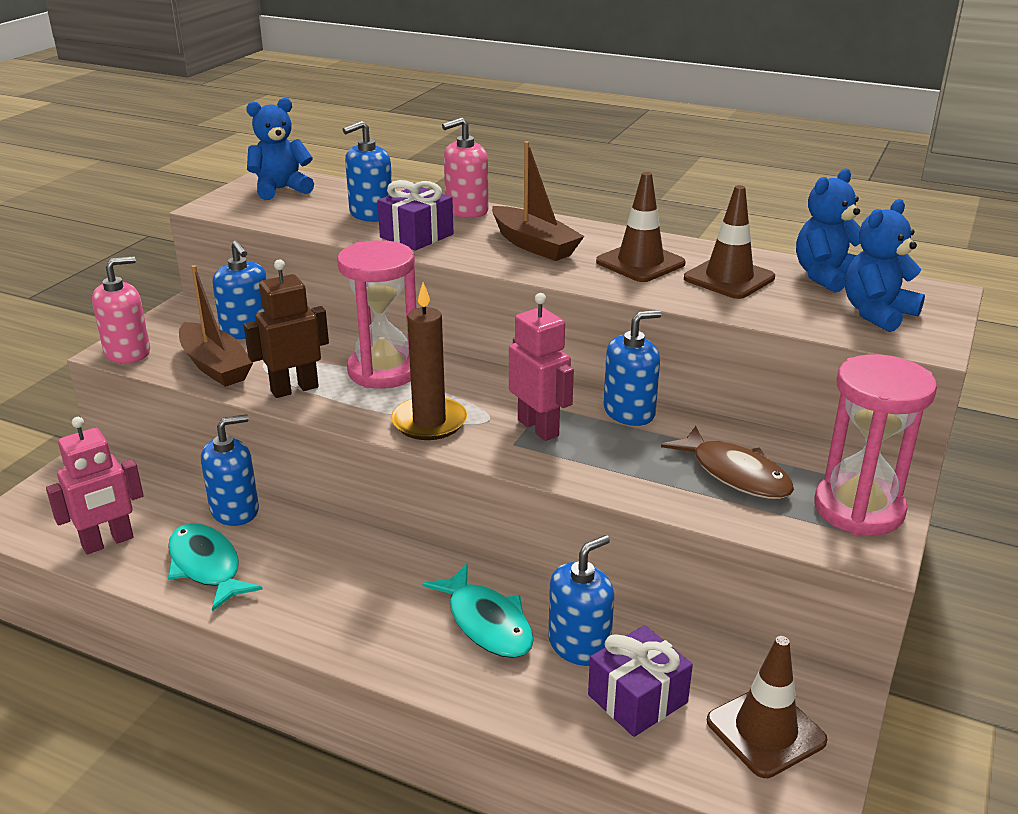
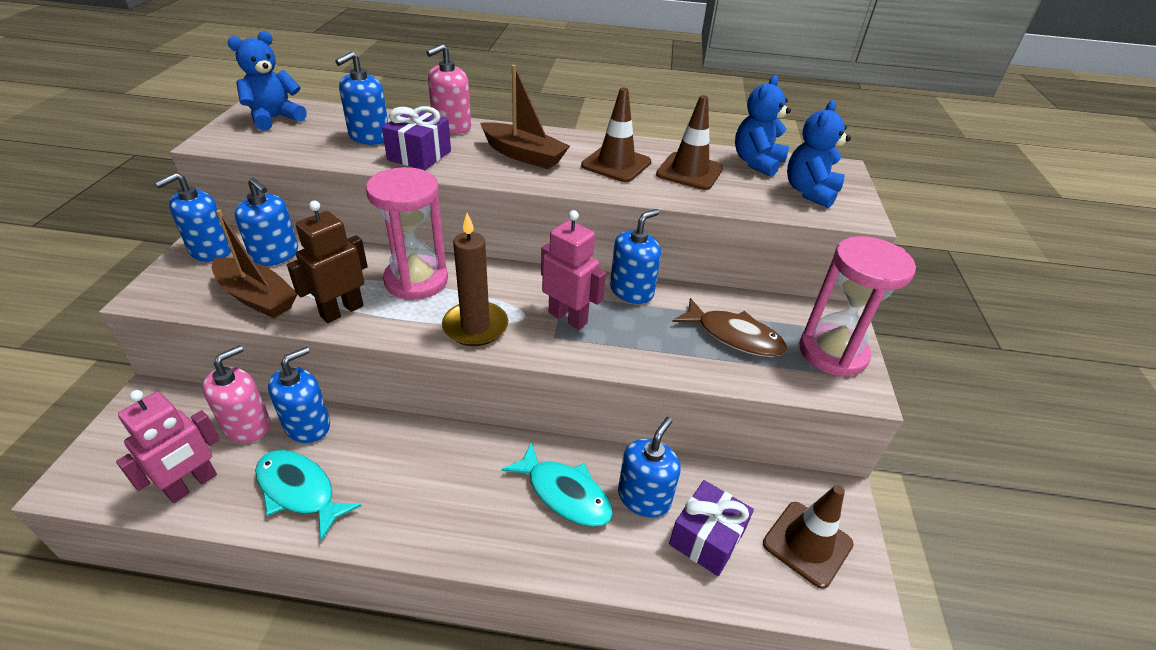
camera: 20 degrees left, 10 degrees up
pink soap dispenser [92,256,150,363] -> pink soap dispenser moved to [202,345,270,443]
none -> blue soap dispenser [155,173,231,262]

